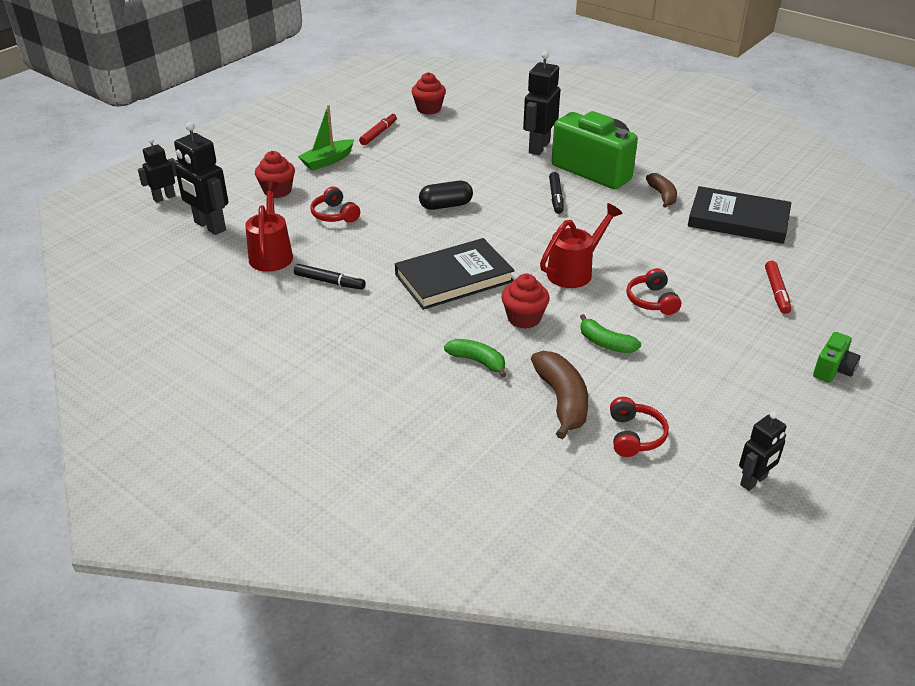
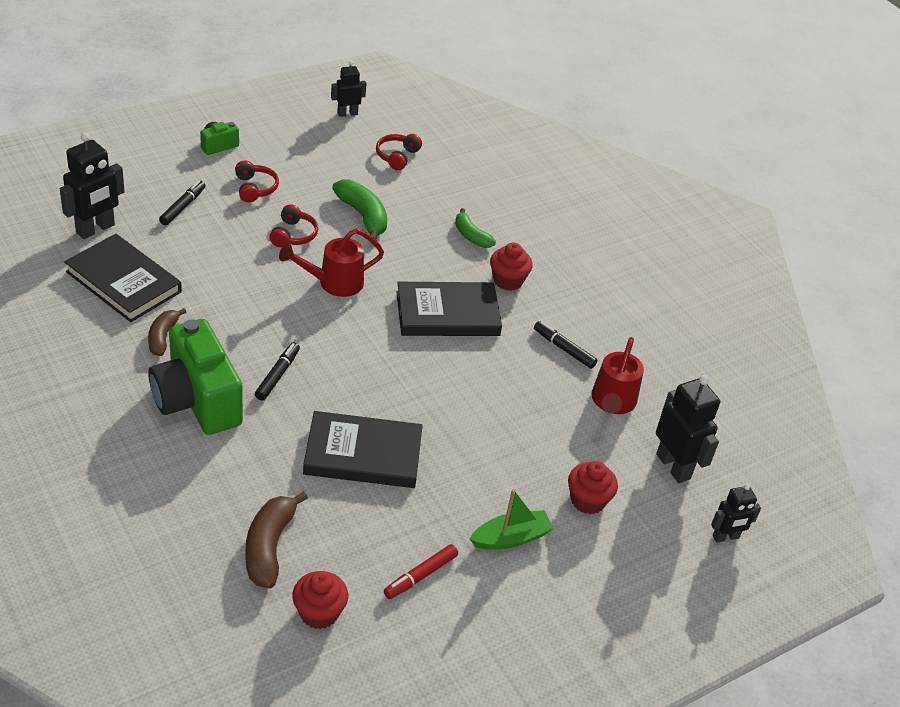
camera: 165 degrees left, 5 degrees up
red headphones [310,187,360,223] -> red headphones moved to [235,160,279,203]
black capsule [419,181,473,210] -> none
red cupcake [501,274,550,329] -> red cupcake moved to [490,243,533,291]
black robot [523,51,561,155] -> black robot moved to [60,132,125,239]
brown banana [531,351,589,439] -> brown banana moved to [245,491,308,588]
green banana [580,314,641,353] -> green banana [332,180,387,240], size x1.54
red marker [765,261,791,314] -> black marker [159,180,206,225]
none -> black book [303,411,423,488]

